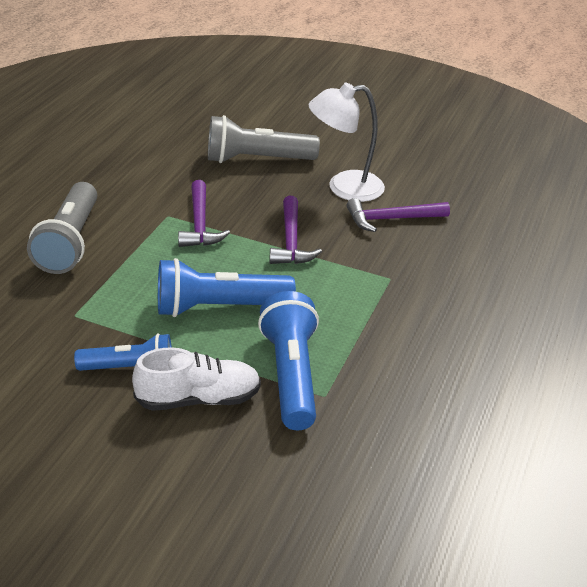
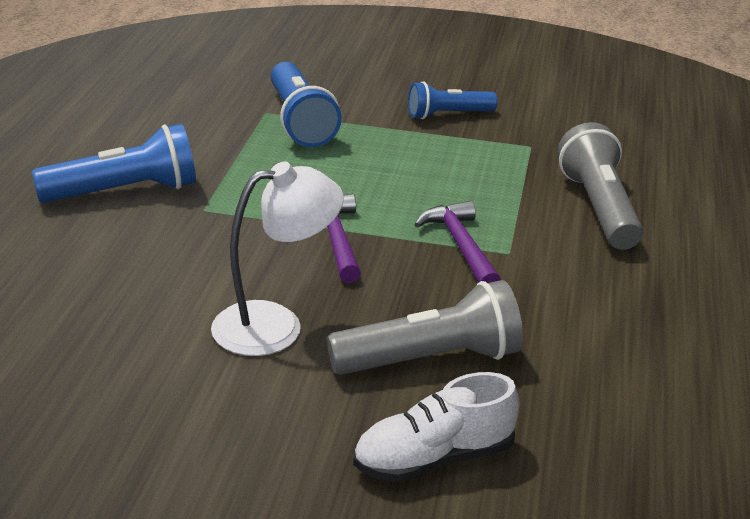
camera: 170 degrees right, 5 degrees down
white shoe [132,347,261,411] -> white shoe moved to [353,372,519,482]
blue flashlight [158,258,296,317] -> blue flashlight moved to [32,124,196,203]
purple hammer [347,198,450,232] -> none

